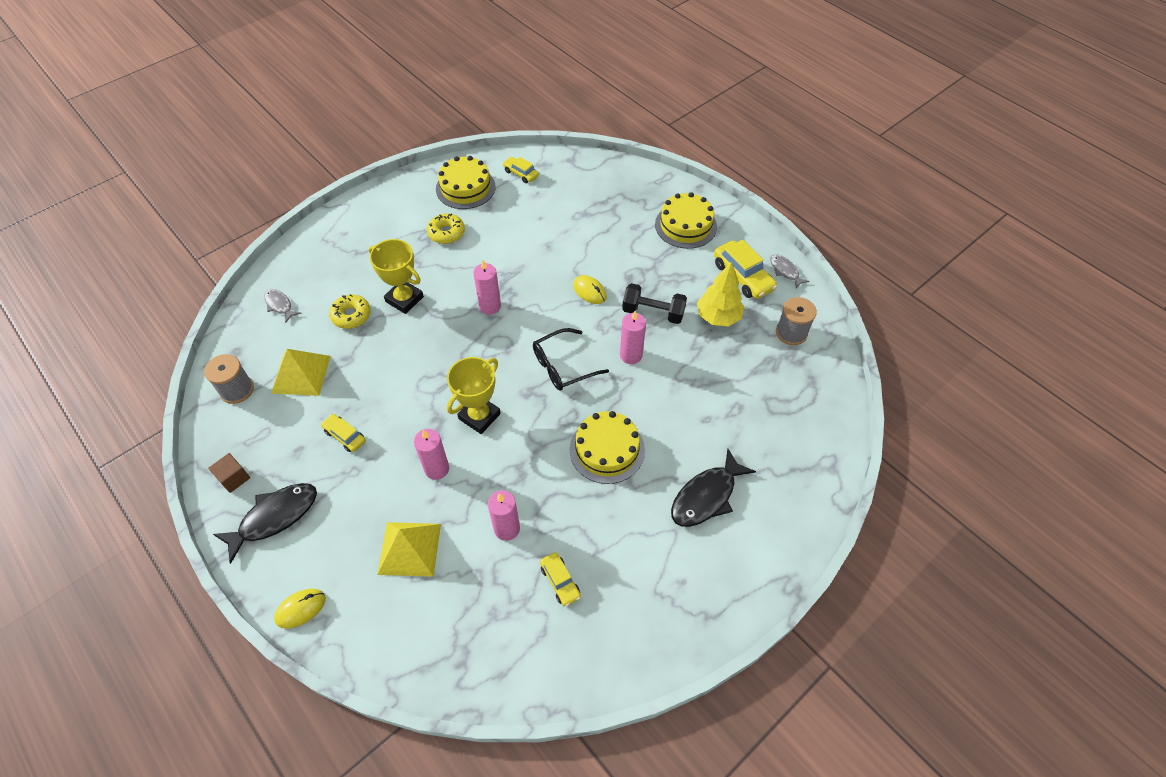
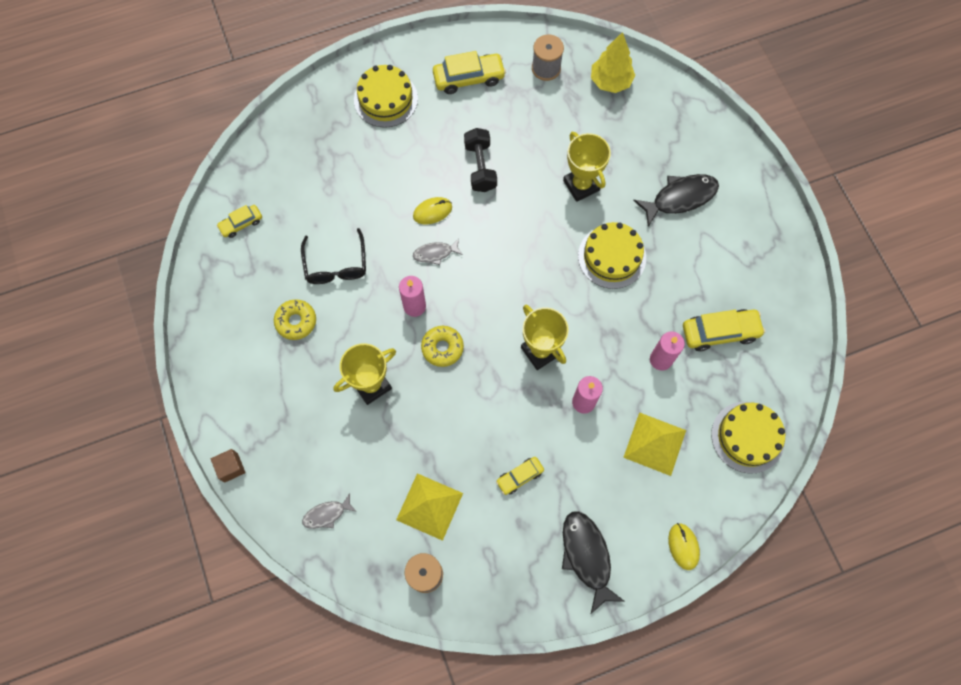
camera: 70 degrees left, 15 degrees up
brown cube [208,453,250,493] -> brown cube moved to [211,449,246,483]
yellow donut [329,294,371,329] -> yellow donut moved to [421,326,464,367]
yellow cake [436,156,496,209] -> yellow cake moved to [711,402,785,474]
black glasses [533,328,609,391] -> black glasses moved to [301,228,366,284]
yellow car [540,552,581,606] -> yellow car [683,309,765,351], size x1.70
pink candle [620,311,646,364] -> none
black dumbbell [622,283,687,324] -> black dumbbell turned 45 degrees counterclockwise [464,128,497,192]
black fish [671,449,756,527] -> black fish turned 90 degrees counterclockwise [633,174,719,227]
yellow tree [697,261,744,326] -> yellow tree moved to [591,32,635,93]
grey fish [770,254,810,289] -> grey fish moved to [413,239,463,265]
none -> yellow trophy [563,132,611,202]

